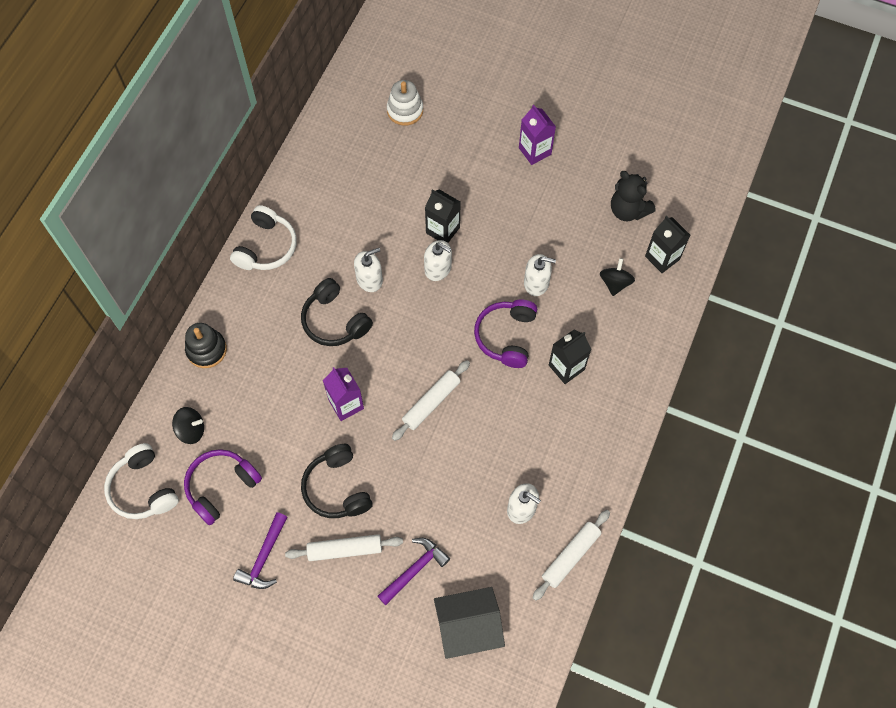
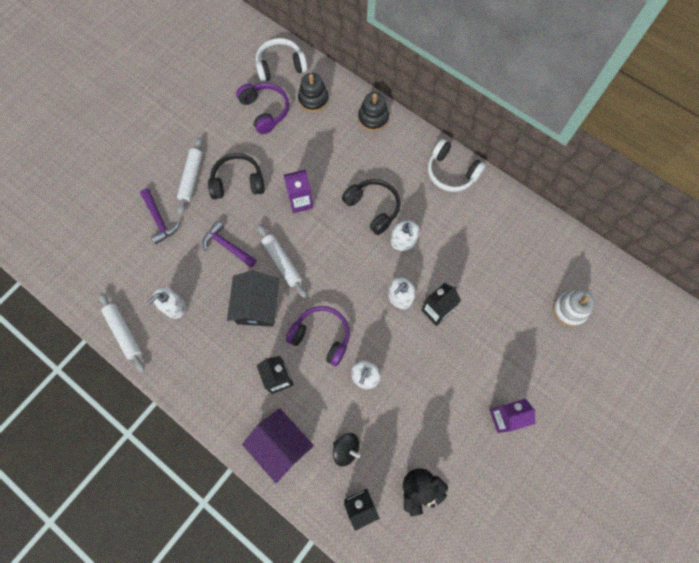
camera: 105 degrees right, 5 degrees up
black spinning top [172,407,204,444] -> black stacking toy [298,73,328,112]
purple hammer [233,512,287,589] -> purple hammer moved to [203,221,257,268]
black headphones [301,278,373,346] -> black headphones turned 75 degrees clockwise [342,179,400,235]
black house [434,587,505,659] -> black house moved to [227,271,279,327]
none -> purple house [242,408,314,483]

